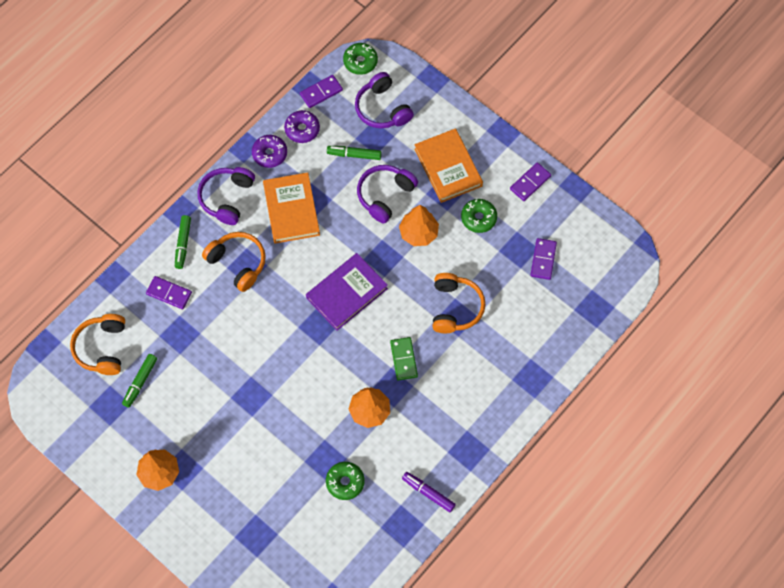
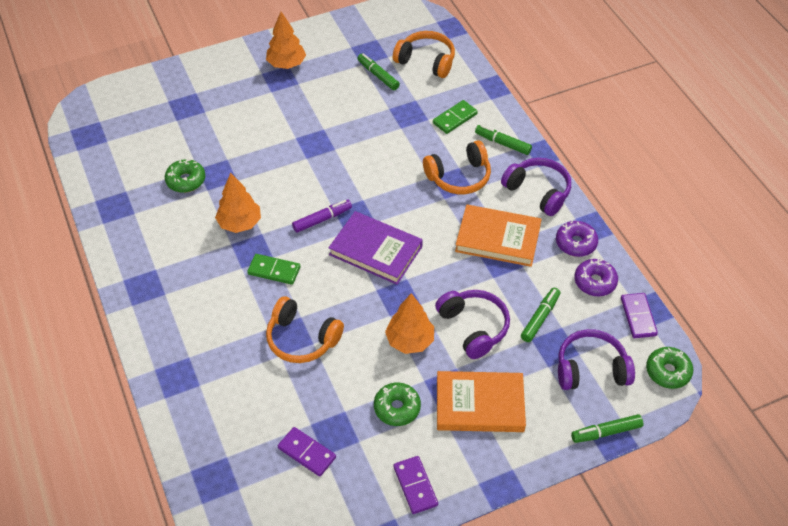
camera: 115 degrees right, 15 degrees down
purple domino [146,276,192,309] -> green domino [433,100,478,134]
purple book [306,253,388,331] -> purple book turned 45 degrees counterclockwise [329,211,423,285]
purple marker [402,472,456,512] -> purple marker moved to [292,200,352,233]
none -> green marker [571,414,644,443]

